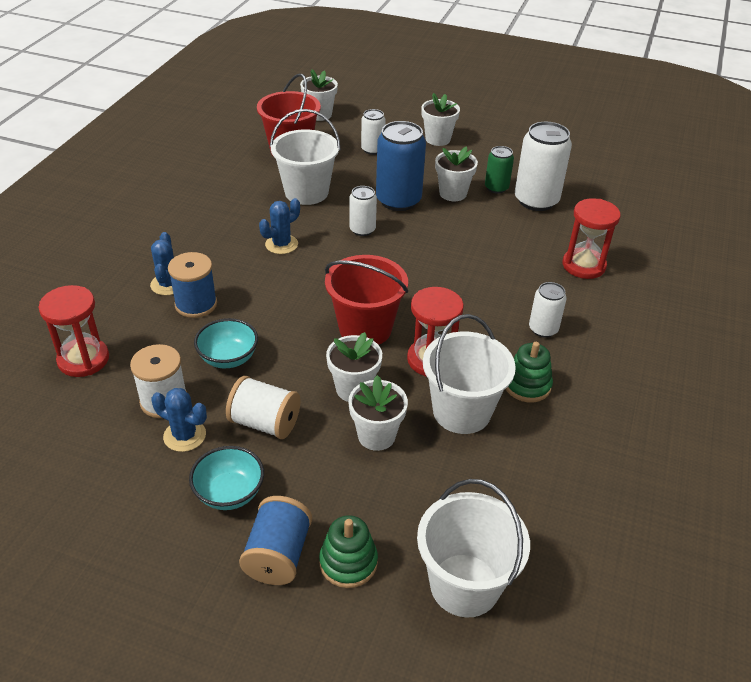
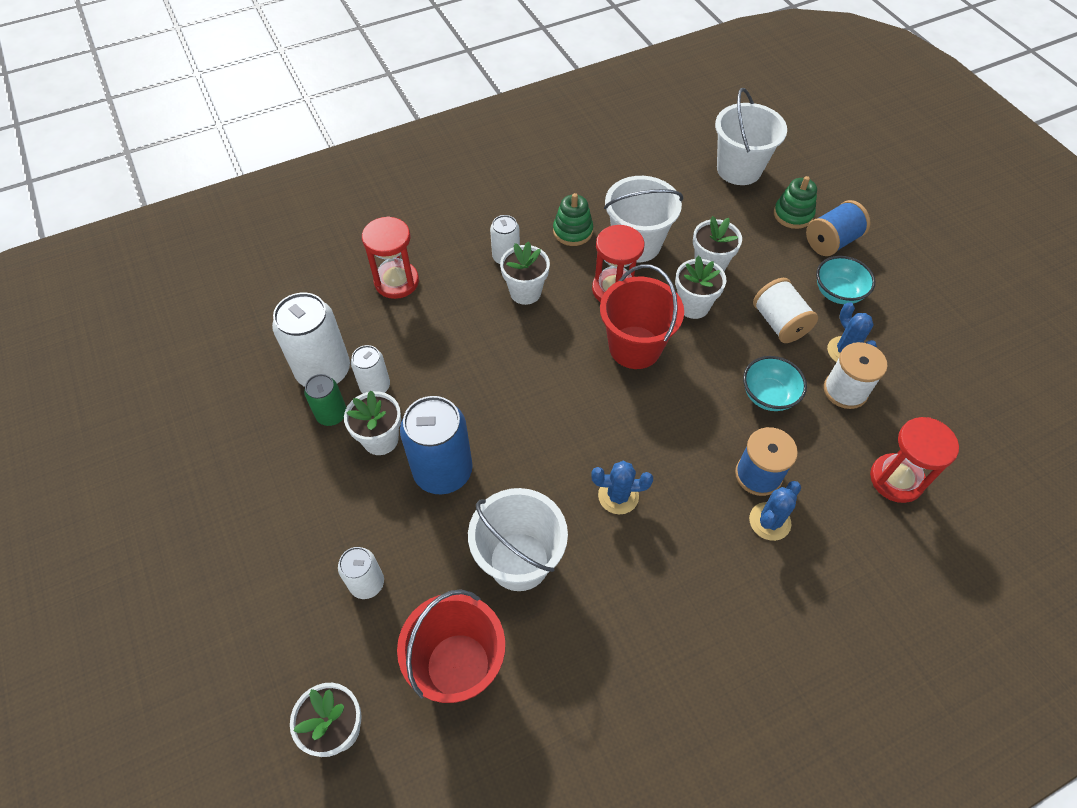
camera: 135 degrees left, 15 degrees up
white can [349,186,377,236] -> white can moved to [351,345,390,393]
white flower pot [421,93,460,146] -> white flower pot moved to [500,241,550,305]

